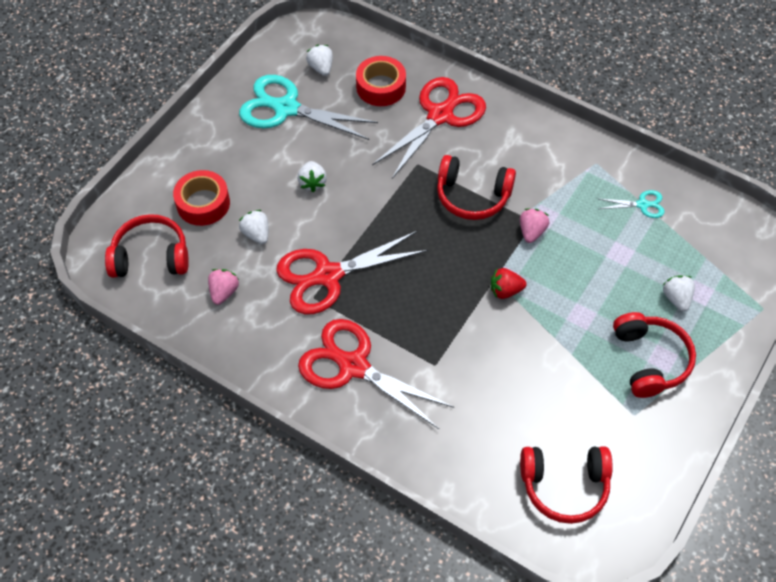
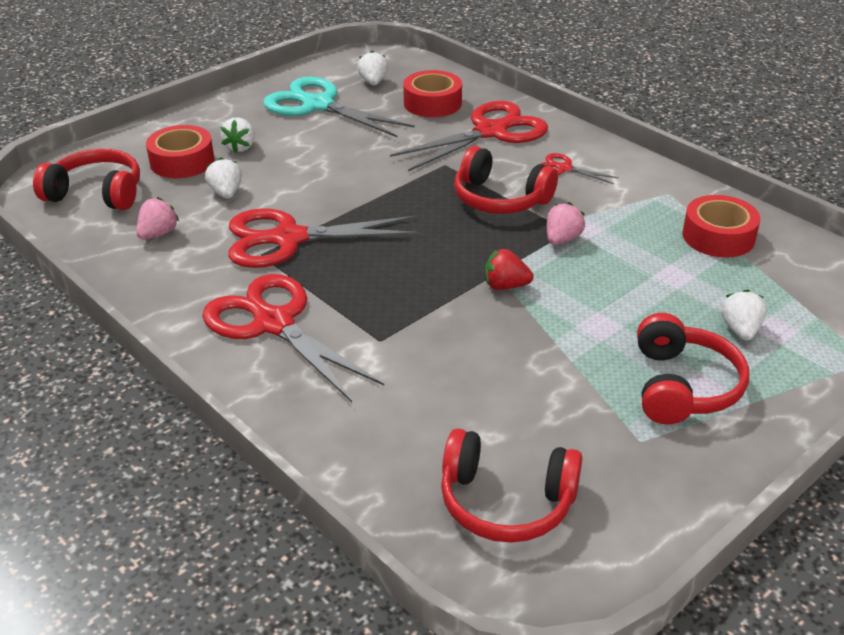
camera: 15 degrees right, 20 degrees down
white strawberry [298,161,327,192] -> white strawberry moved to [220,117,255,153]
turquoise scissors [599,190,665,218] -> red tape [682,195,760,258]
none -> red scissors [540,153,619,184]

